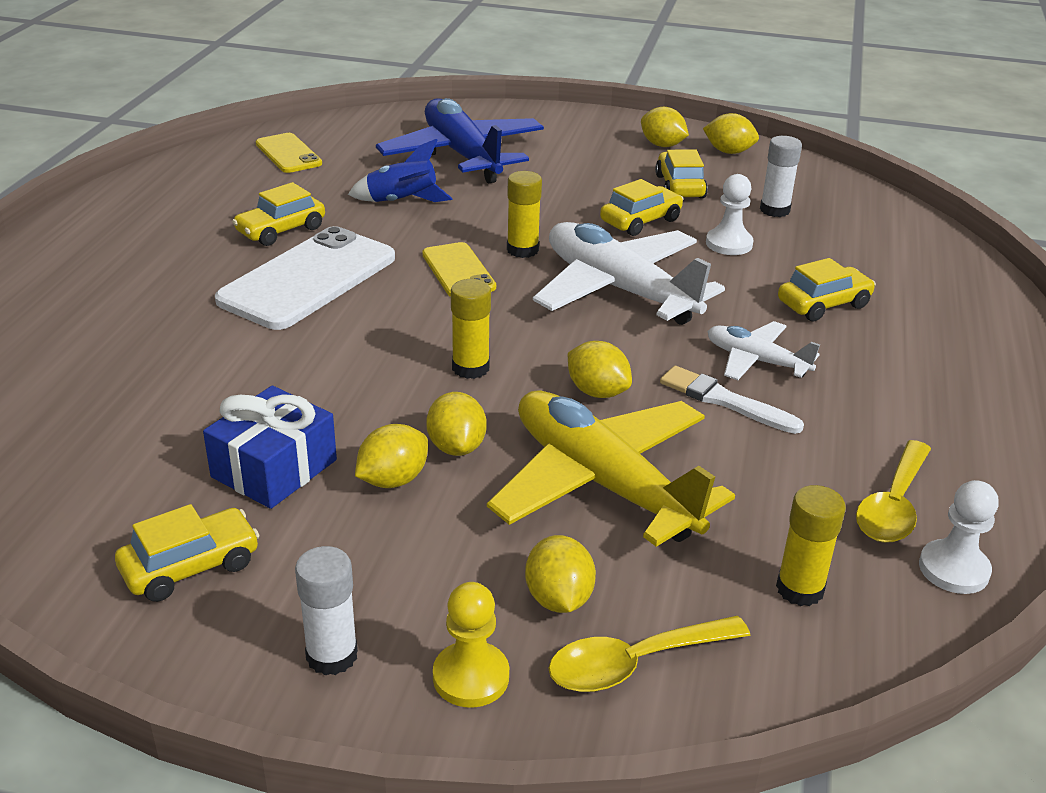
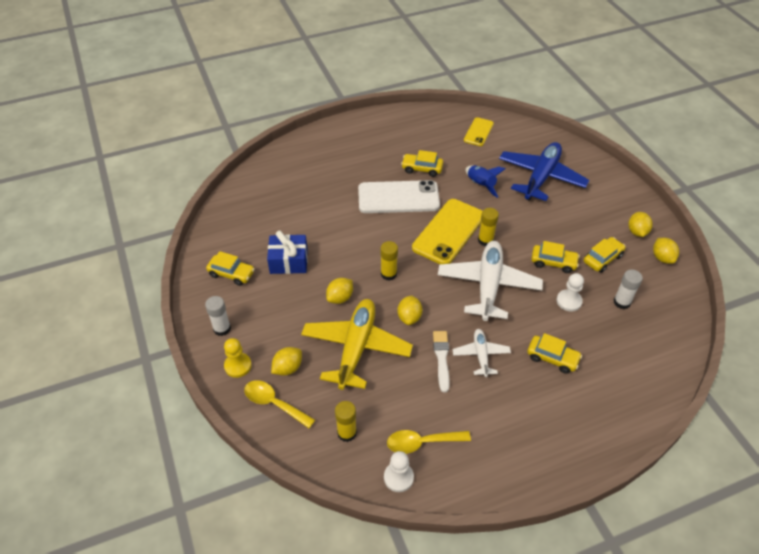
camera: 55 degrees right, 15 degrees up
yellow lemon [355,424,428,488] -> none
yellow phone [422,242,496,297] -> yellow phone [412,199,482,264], size x1.82

